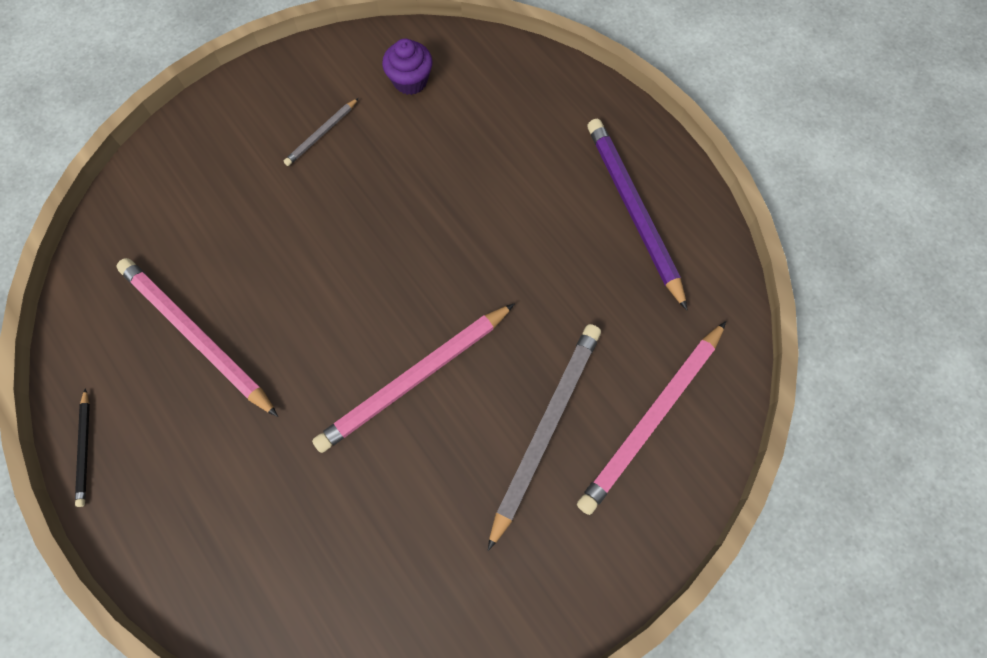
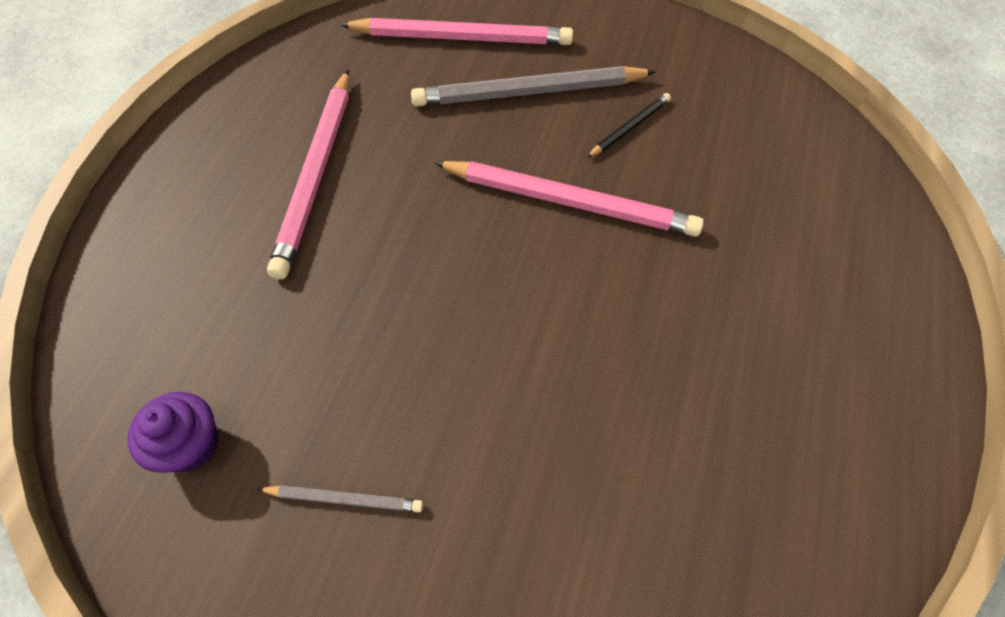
camera: 125 degrees left, 10 degrees down
black pencil [75,388,90,507] -> black pencil moved to [587,93,671,158]
pink pencil [116,258,278,417] -> pink pencil moved to [267,70,350,279]
purple pencil [587,119,688,310] -> none

